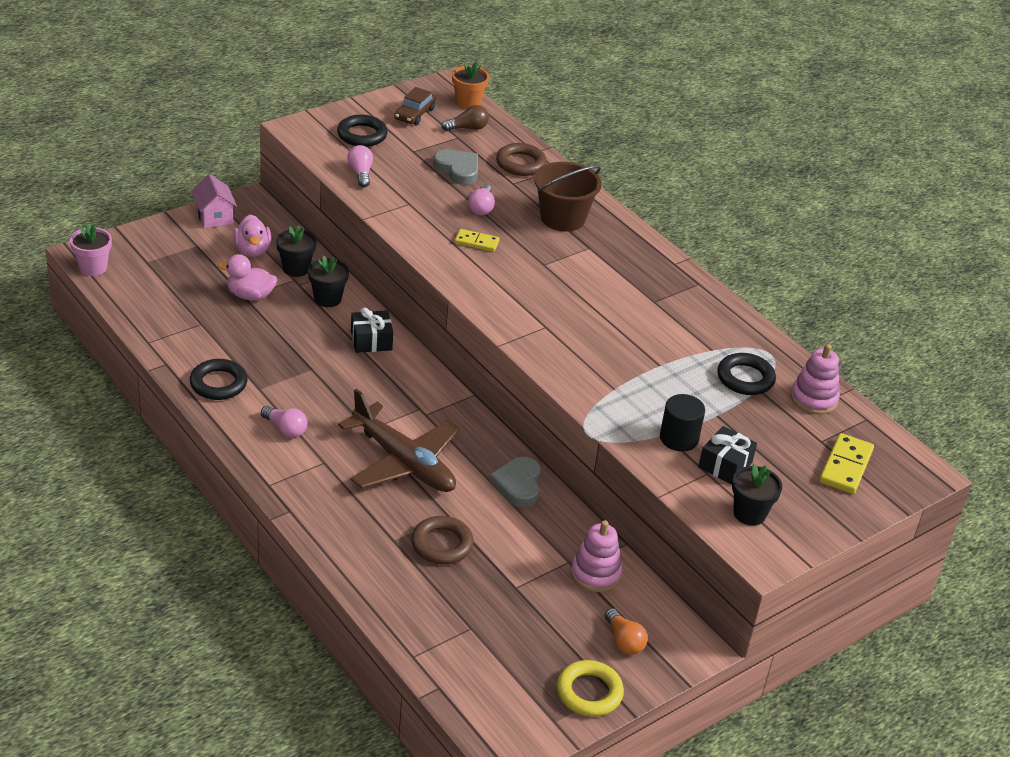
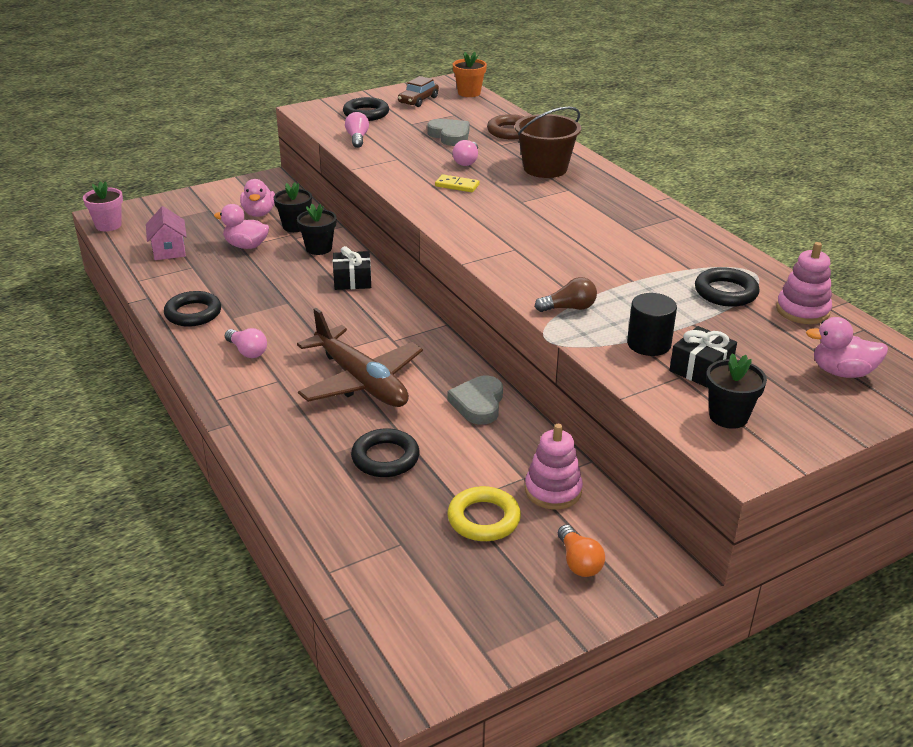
camera: 10 degrees right, 5 degrees down
pink house [191,174,237,228] -> pink house moved to [146,206,187,260]
brown ring [411,516,474,564] -> black ring [351,428,420,477]
brown light bulb [442,105,489,131] -> brown light bulb moved to [535,277,597,312]
yellow ring [557,660,624,717] -> yellow ring moved to [447,486,521,541]
yellow domino [819,433,874,494] -> pink duck [806,317,888,378]

